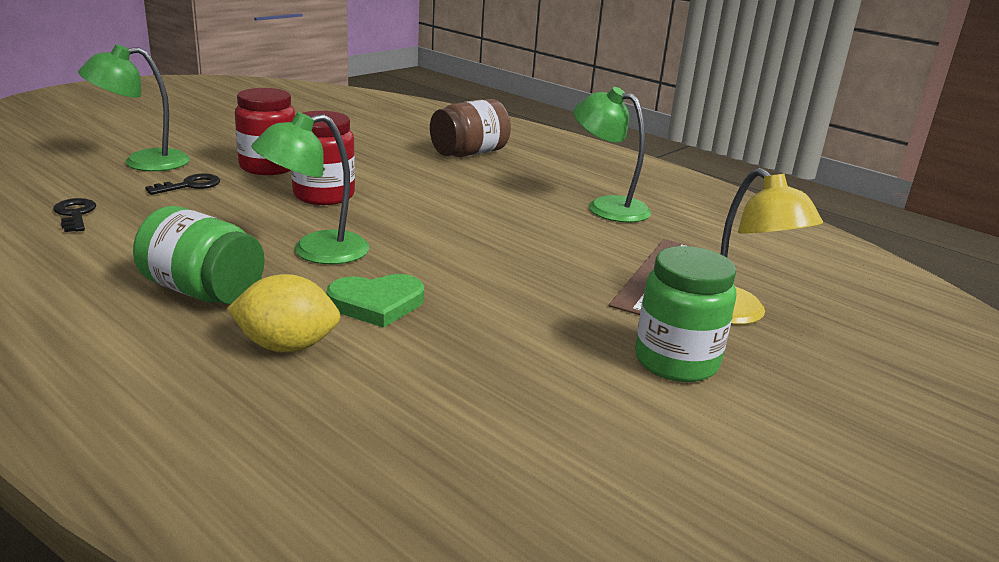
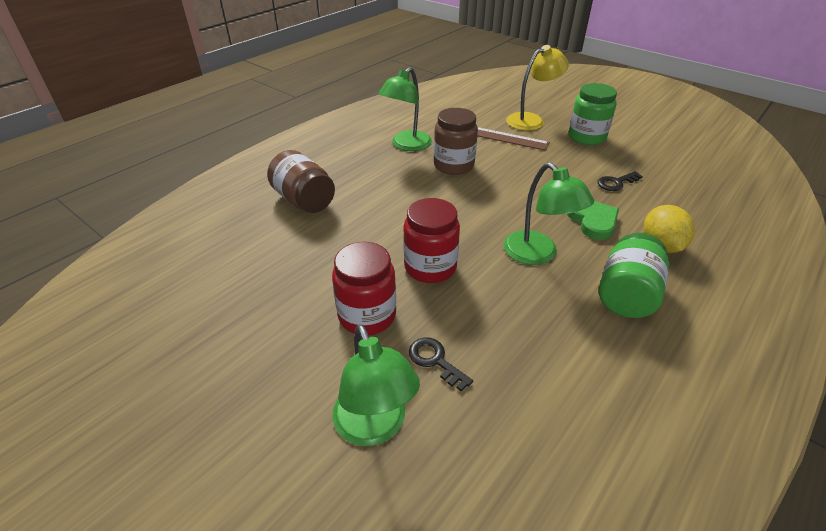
camera: 90 degrees left, 15 degrees up
black key [53,198,96,232] -> black key moved to [597,171,643,191]
none -> brown jar [434,108,478,175]

